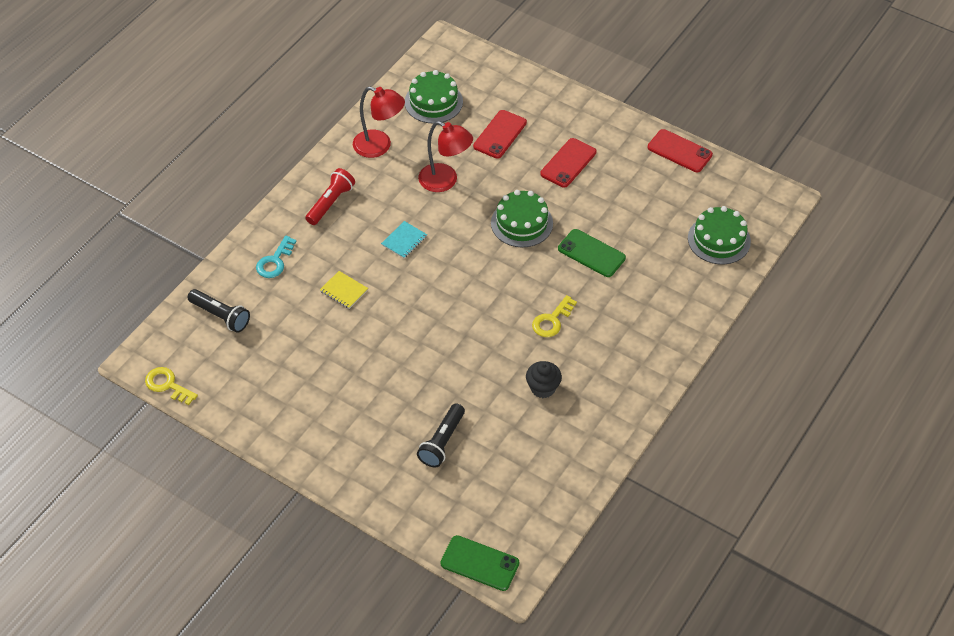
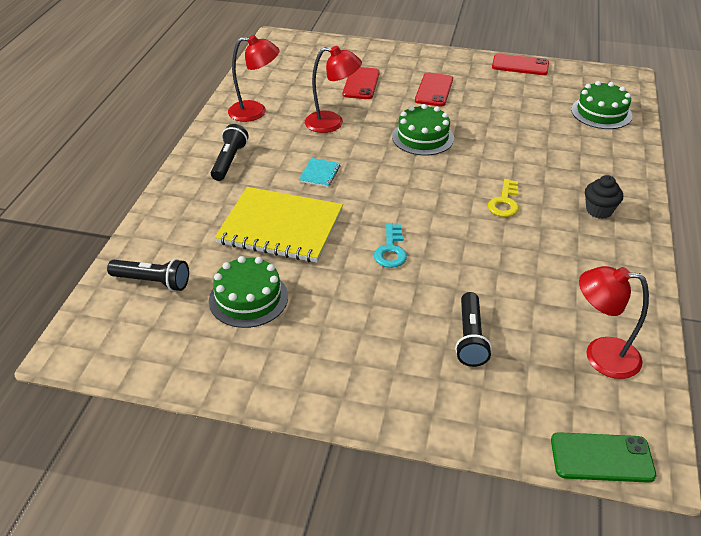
camera: 20 degrees left, 10 degrees down
yellow key [145,367,198,405] -> none
turquoise key [256,236,297,278] -> turquoise key moved to [374,223,407,268]
red flashlight [305,168,355,225] -> black flashlight [211,124,249,181]
yellow notebook [320,271,368,309] -> yellow notebook [215,187,343,263], size x2.50
green cake [405,70,463,123] -> green cake moved to [209,256,288,328]
black cupcake [526,361,562,398] -> black cupcake moved to [585,175,623,219]
green phone [558,229,626,277] -> none
none -> red lamp [579,266,649,379]

